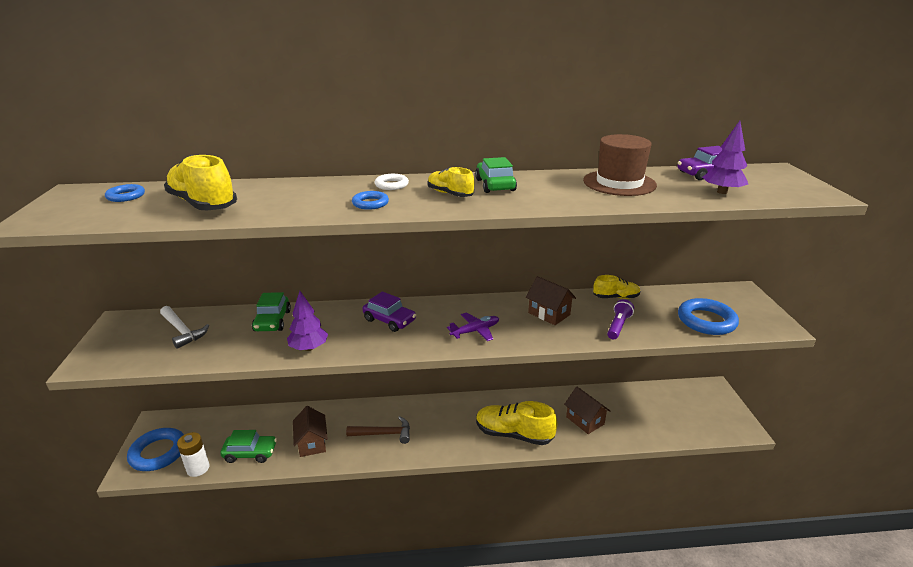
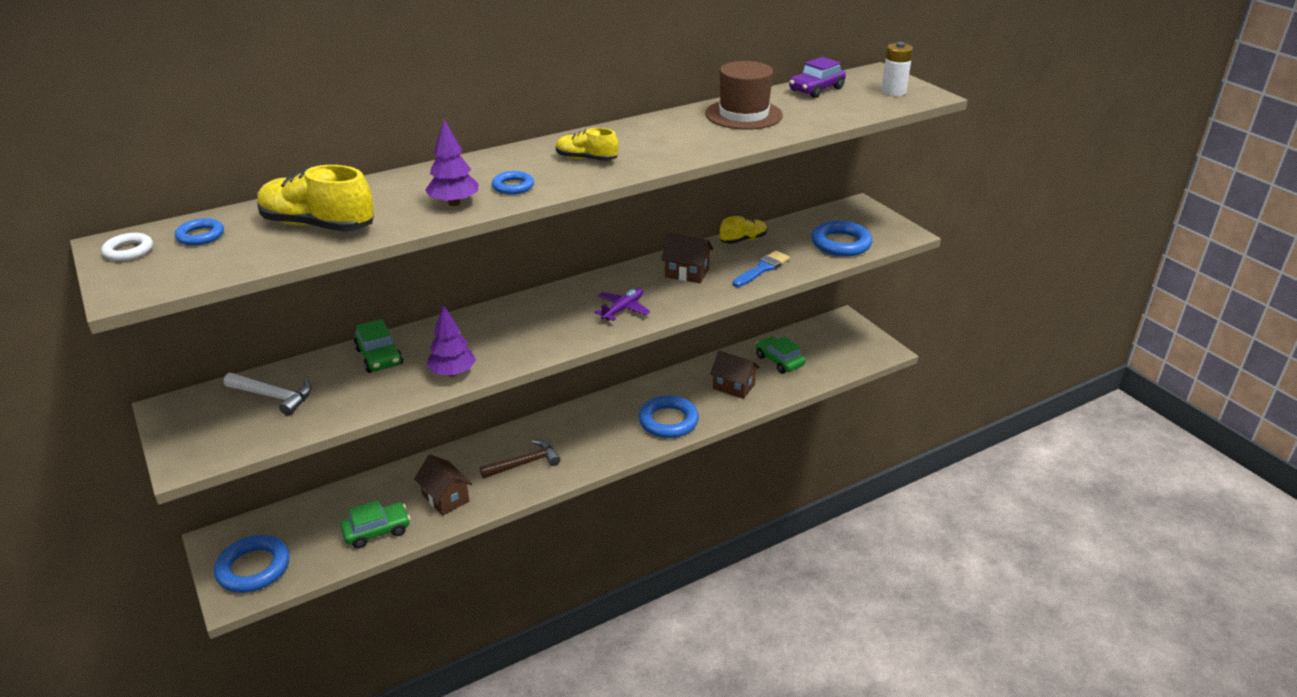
camera: 25 degrees left, 5 degrees up
white battery [177,432,209,477] -> white battery moved to [881,42,913,96]
purple car [362,291,416,332] -> none
white ring [374,174,409,190] -> white ring moved to [101,233,153,261]
green car [475,157,517,193] -> green car moved to [756,336,805,374]
yellow shoe [476,401,557,445] -> blue ring [639,395,699,438]
purple flashlight [607,299,634,339] -> blue brush [732,251,790,287]
purple tree [702,121,748,194] -> purple tree moved to [425,120,479,206]

